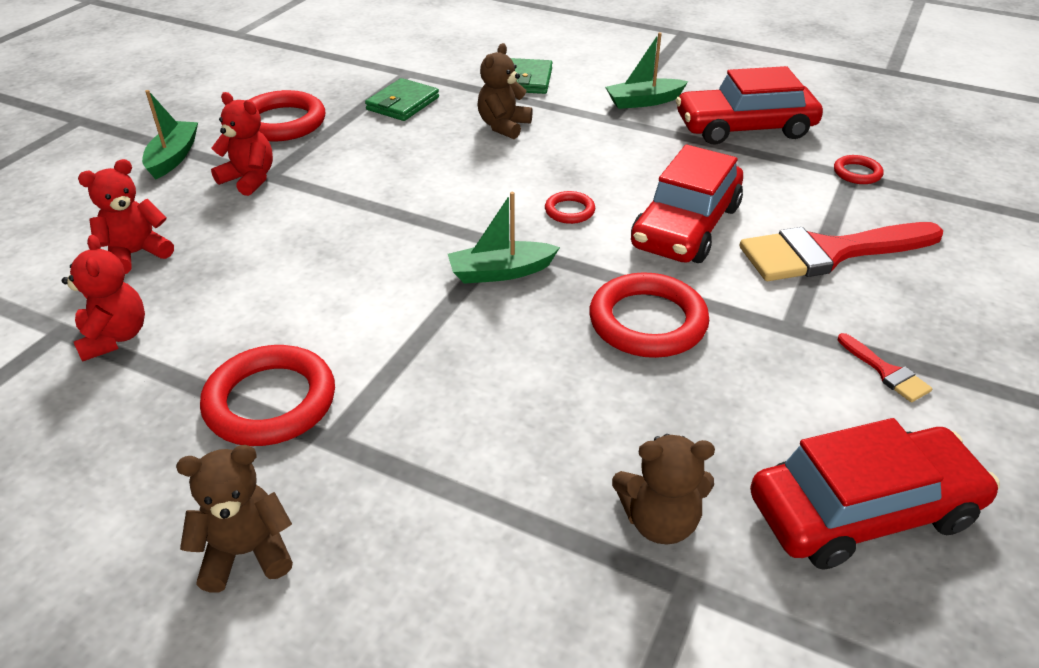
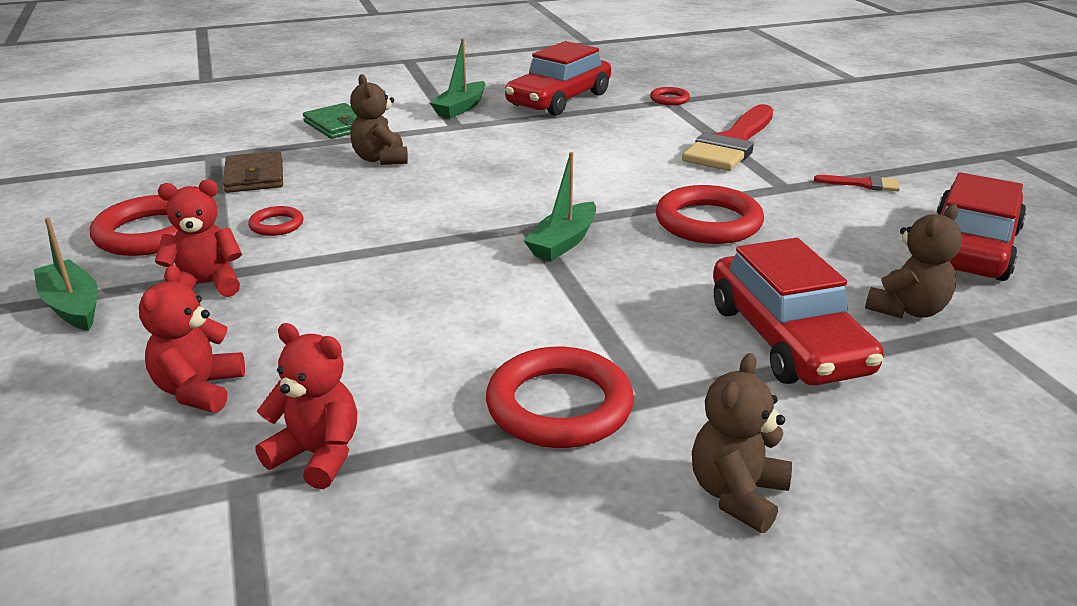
camera: 45 degrees left, 10 degrees down
green wallet [365,78,439,121] -> brown wallet [223,151,283,193]
red ring [545,191,595,224] -> red ring moved to [248,206,304,236]
red car [631,145,743,263] -> red car moved to [713,238,884,386]

